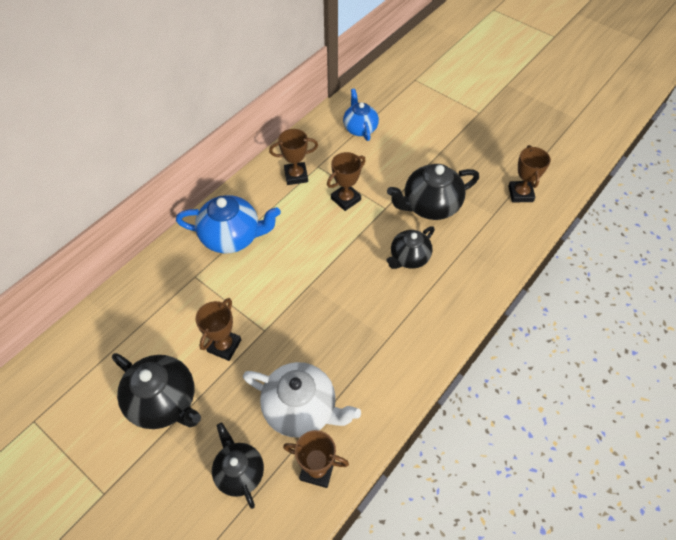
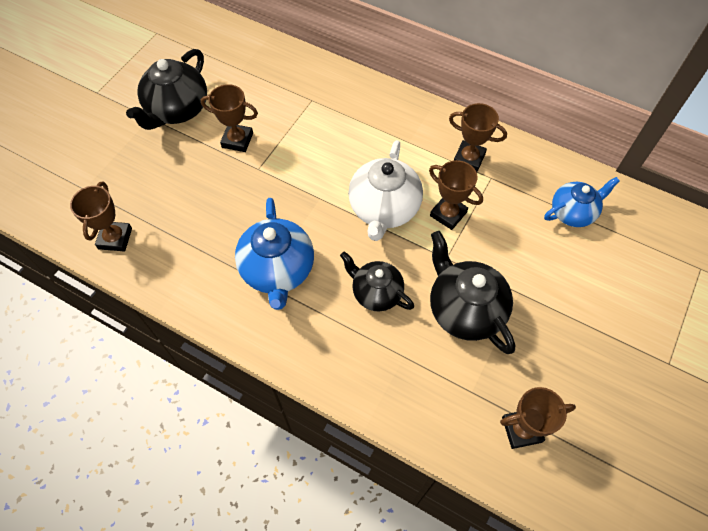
camera: 80 degrees right, 5 degrees up
blue teapot [176,195,281,254] -> blue teapot moved to [235,198,314,310]
black teapot [212,422,264,509] -> none
white teapot [243,362,361,438] -> white teapot moved to [348,140,423,241]
brown trophy [269,129,318,185] -> brown trophy turned 45 degrees counterclockwise [449,103,507,172]

